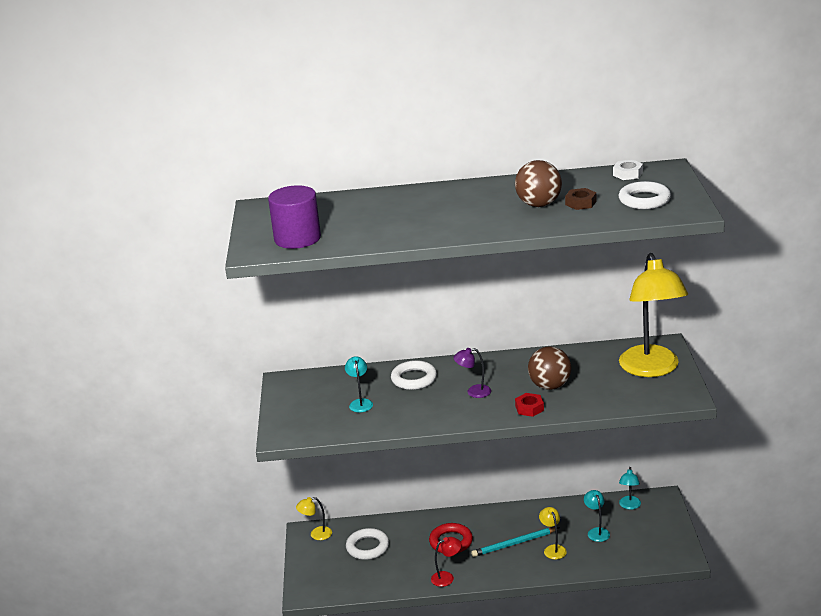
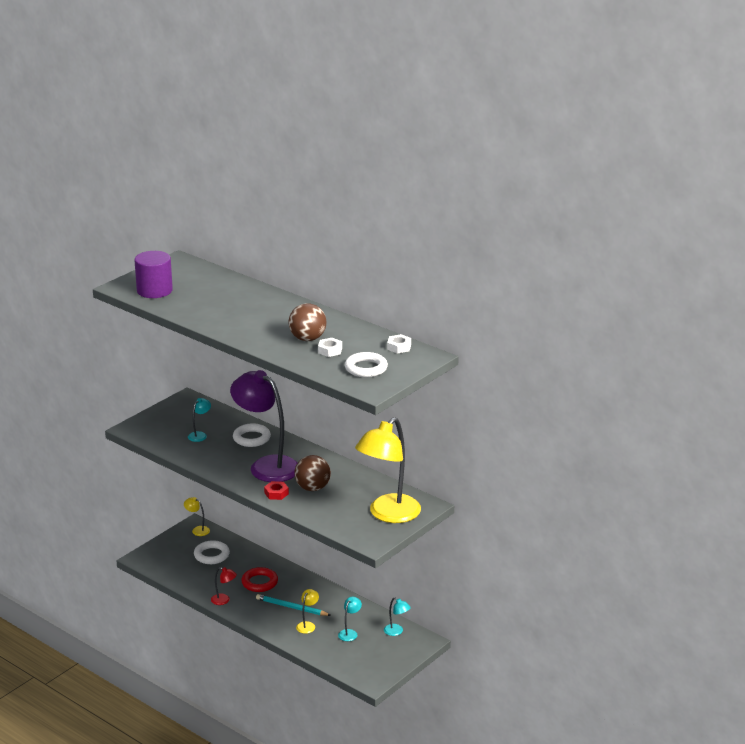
camera: 40 degrees right, 0 degrees up
purple lamp [453,348,491,398] -> purple lamp [230,370,297,482], size x2.50
brown nut [565,188,596,210] -> white nut [318,338,342,357]
turquoise lamp [619,467,641,510] -> turquoise lamp turned 105 degrees counterclockwise [384,598,411,636]

